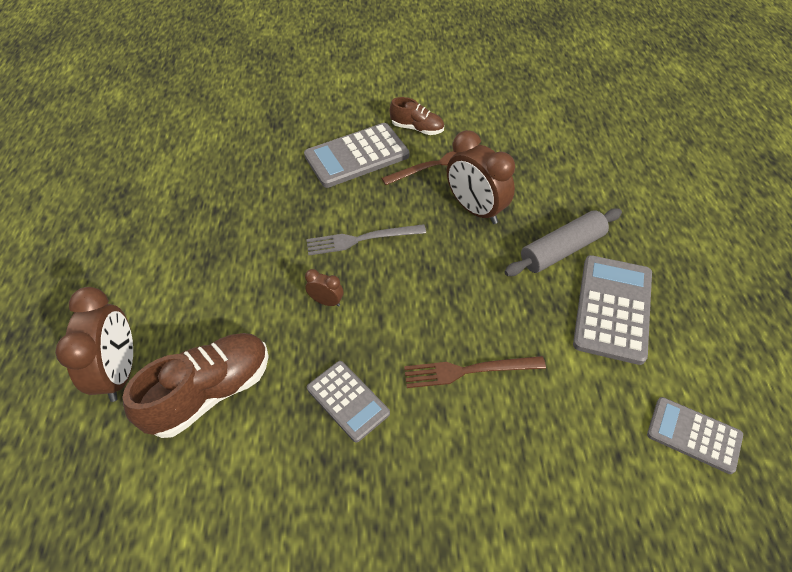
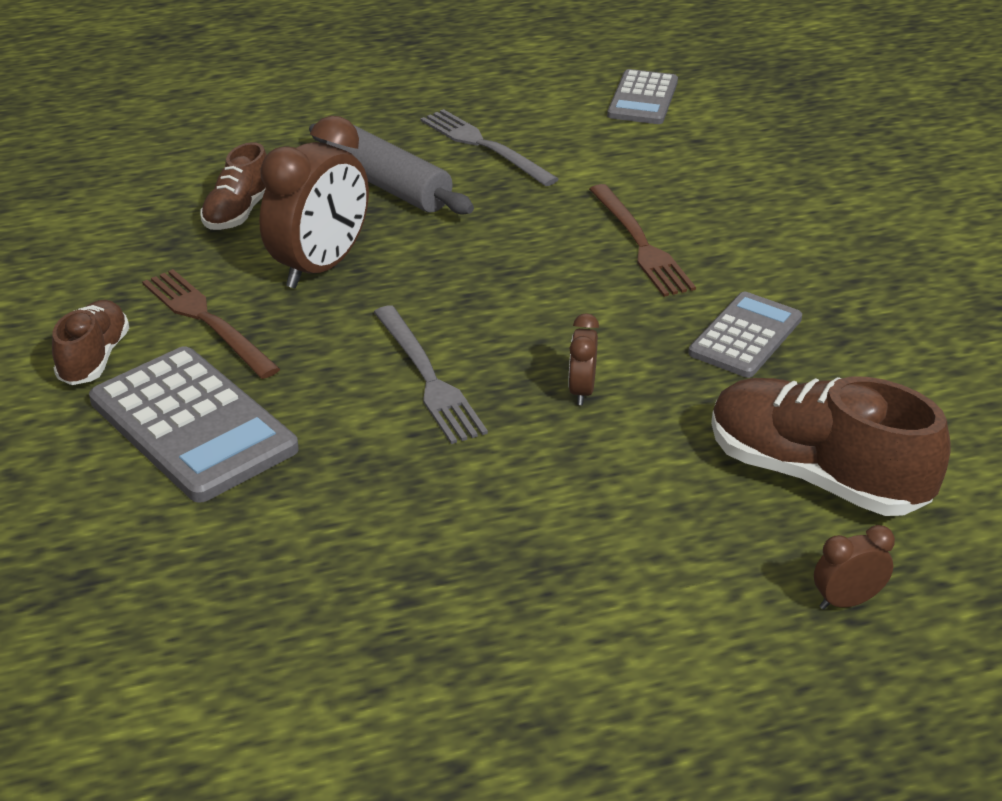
camera: 105 degrees left, 15 degrees down
brown clock [55,287,133,402] -> brown clock [814,525,895,609], size x0.47
grey calculator [573,255,652,365] -> grey fork [420,109,559,186]
none -> brown shoe [200,142,267,230]

